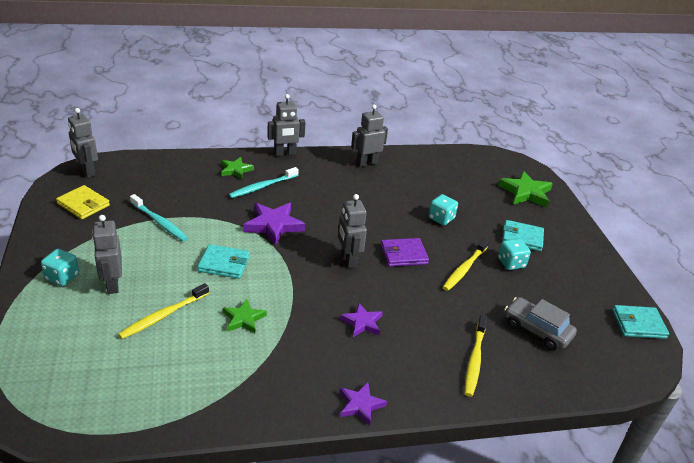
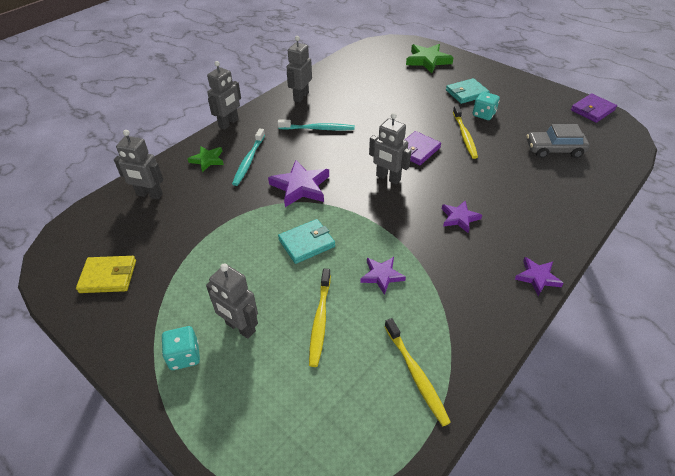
camera: 35 degrees left, 10 degrees up
grey robot [68,108,98,178] -> grey robot moved to [114,130,163,200]
turquoise toothbrush [130,194,188,242] -> turquoise toothbrush moved to [278,120,355,131]
green star [223,299,267,333] -> purple star [360,257,406,295]
turquoise dice [428,194,458,225] -> none
yellow toothbrush [465,316,487,397] -> yellow toothbrush moved to [384,318,451,426]
turquoise wallet [612,305,669,339] -> purple wallet [571,93,617,123]

